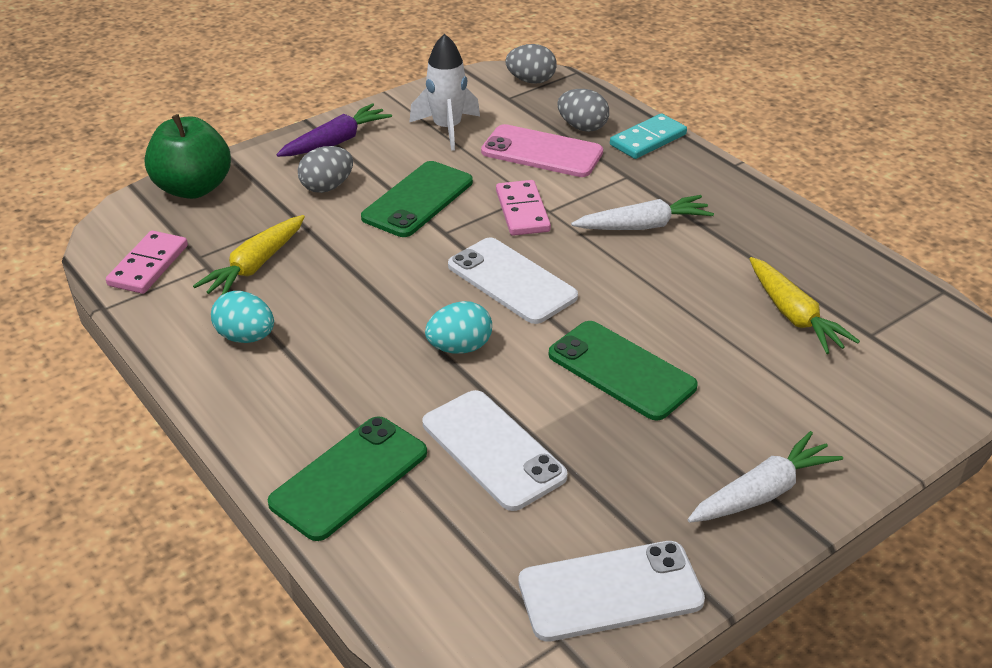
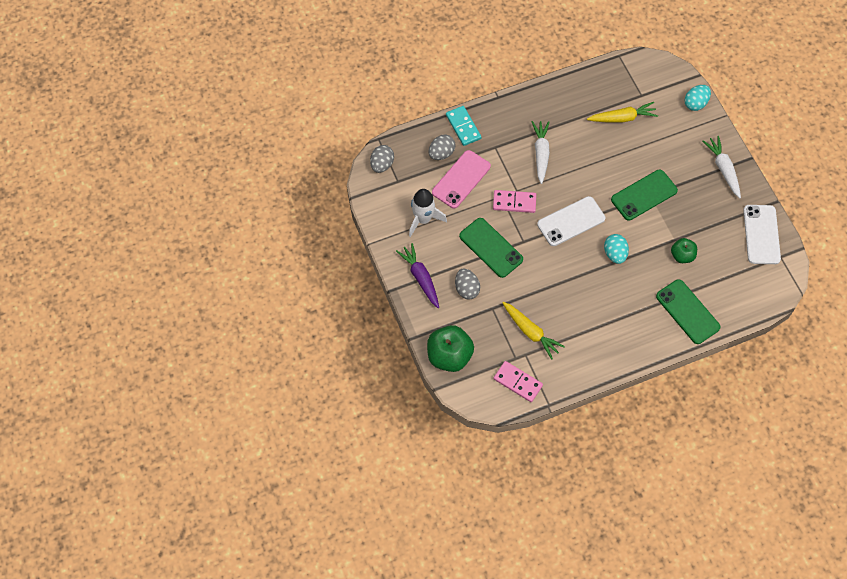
camera: 75 degrees left, 25 degrees up
turquoise egg [211,291,274,343] -> turquoise egg moved to [684,85,711,111]
white phone [423,390,567,511] -> green apple [671,238,697,263]

